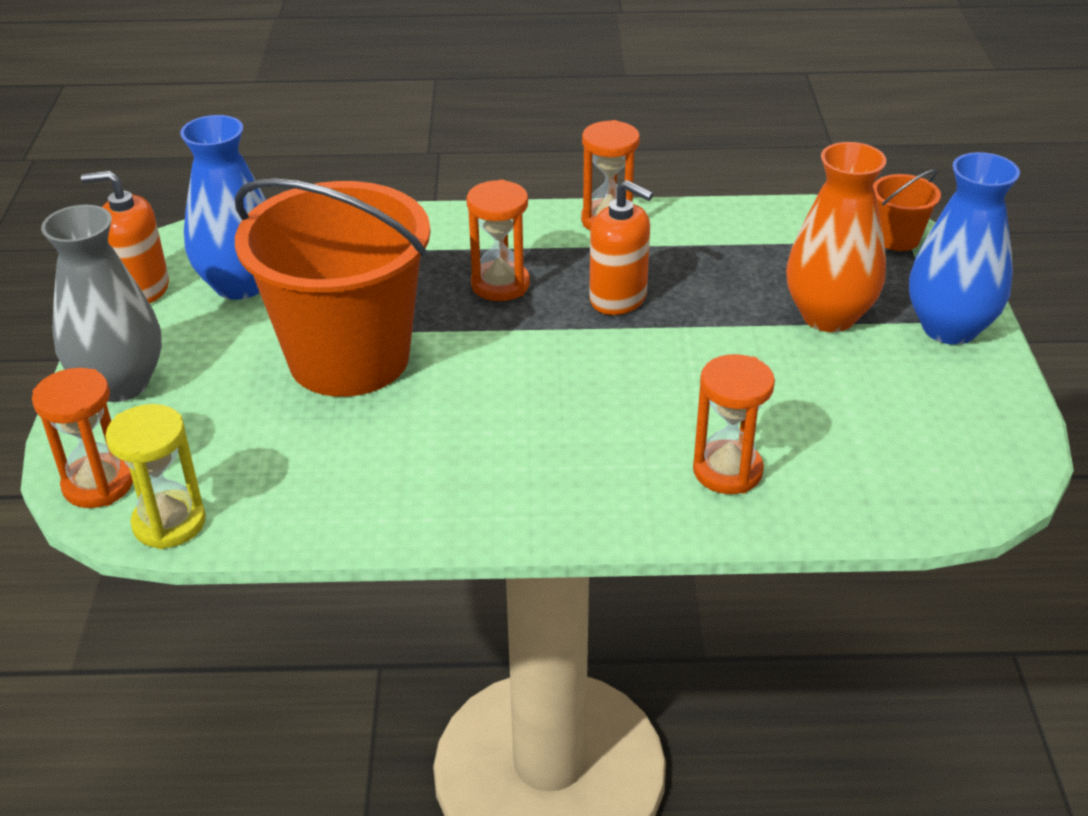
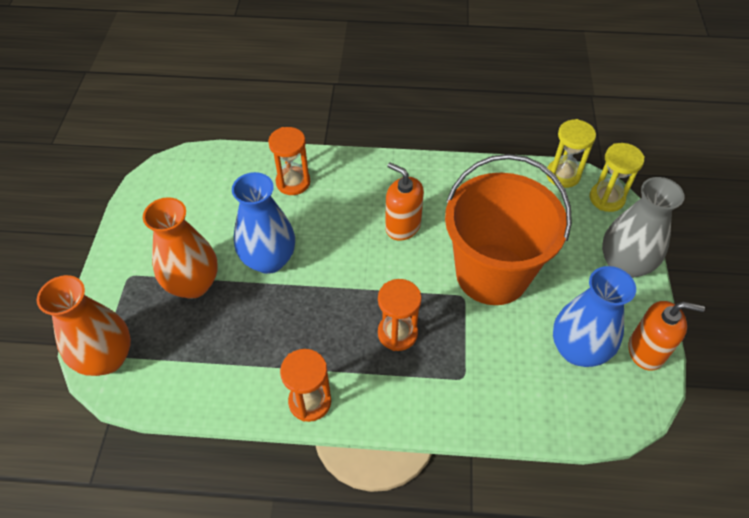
camera: 175 degrees left, 15 degrees up
orange hourglass [32,368,133,508] -> yellow hourglass [590,143,645,212]
orange soap dispenser [589,180,653,315] -> orange soap dispenser moved to [385,162,424,241]
orange bucket [873,169,941,251] -> orange vase [36,275,131,376]
blue vase [909,152,1020,345] -> blue vase moved to [232,172,295,274]

